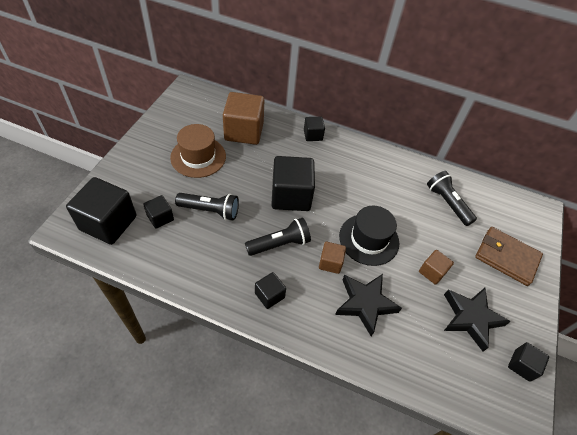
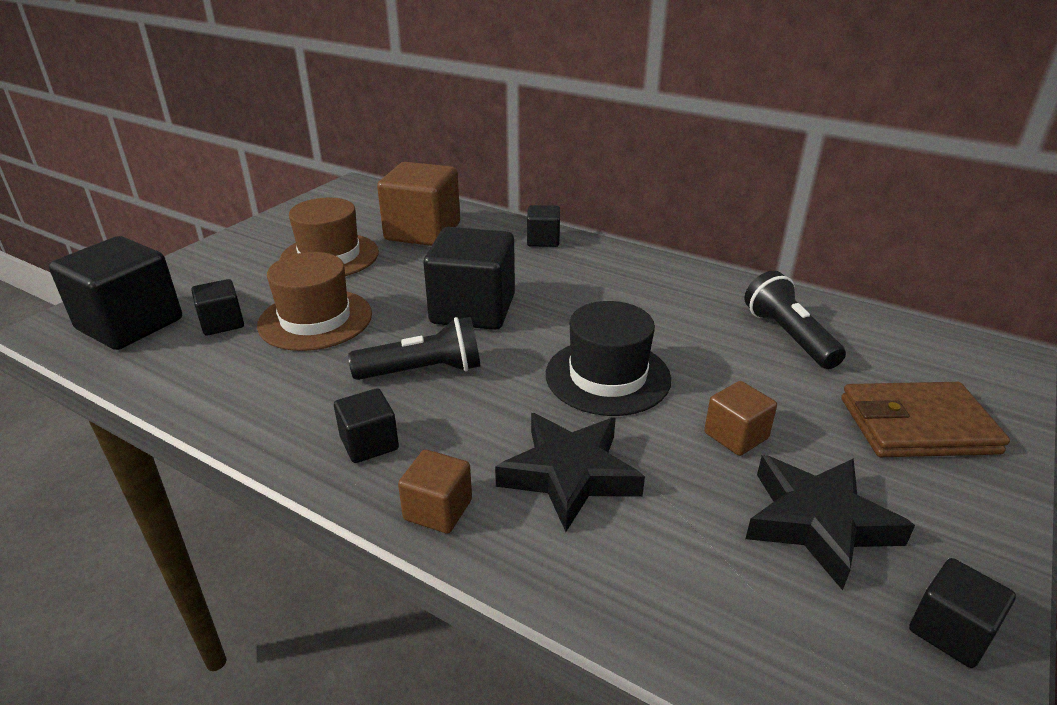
camera: 15 degrees right, 20 degrees down
black flashlight [175,193,239,221] -> brown hat [257,252,372,351]
brown cube [319,242,346,274] -> brown cube moved to [398,449,472,534]
brown wallet [475,227,543,286] -> brown wallet turned 45 degrees counterclockwise [841,382,1010,457]

